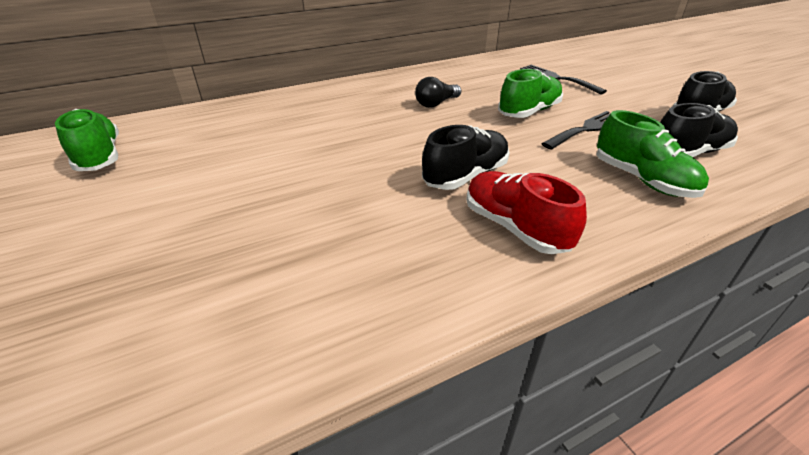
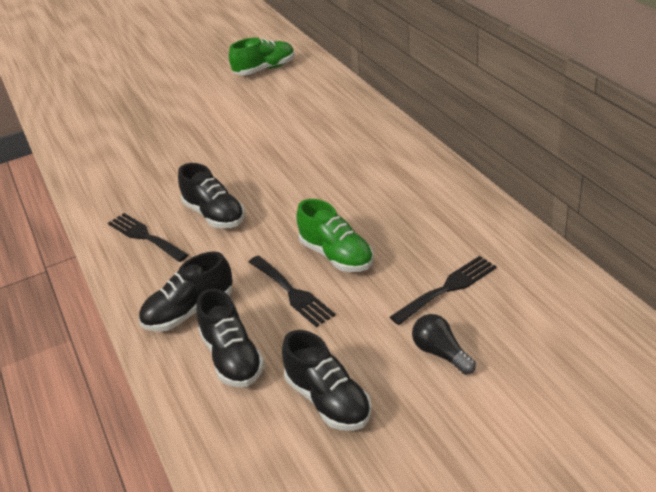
camera: 95 degrees right, 0 degrees up
black light bulb [415,77,461,108] -> black light bulb moved to [412,314,476,375]
red shoe [466,171,587,254] -> black fork [108,213,188,262]
green shoe [596,110,709,198] -> black shoe [139,251,233,332]

